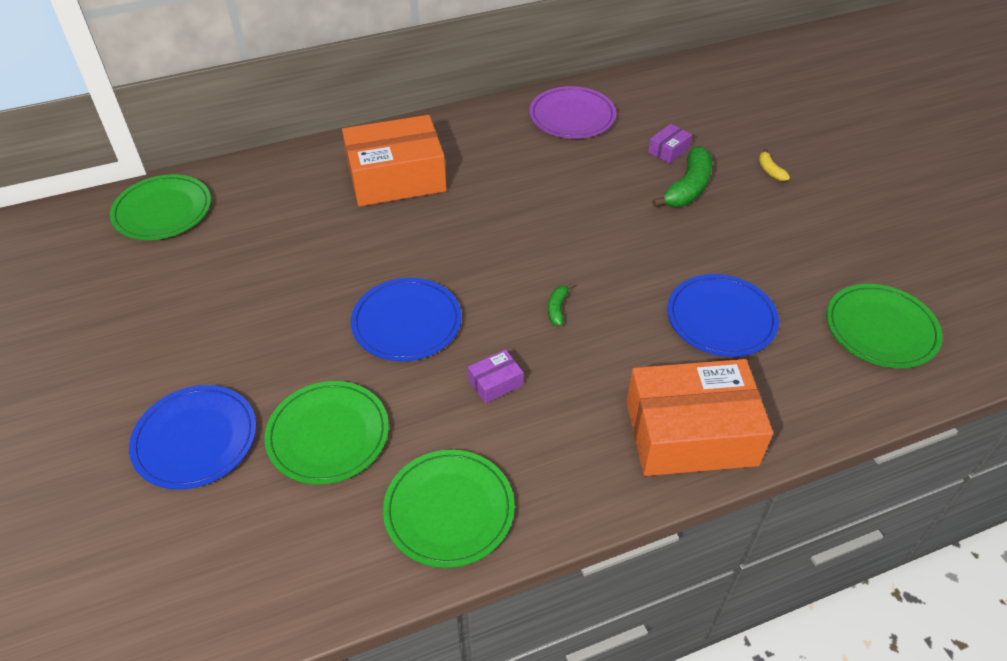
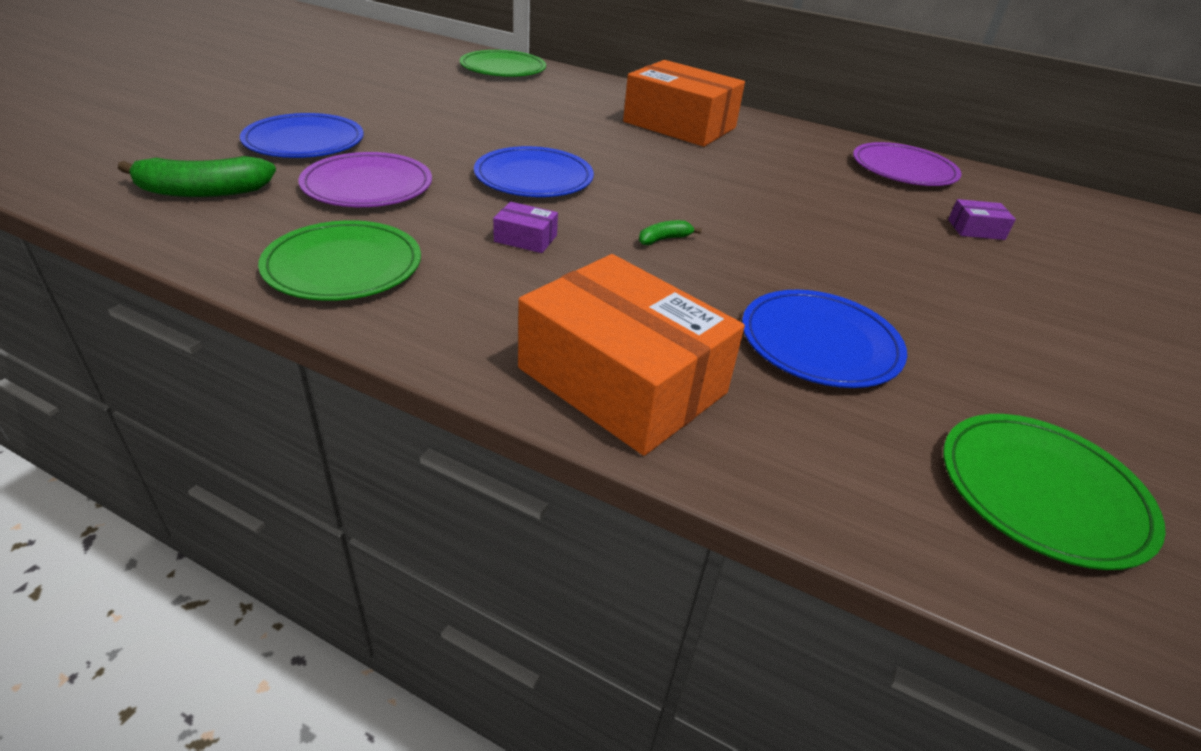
camera: 45 degrees right, 10 degrees down
green plate [264,381,389,485] -> purple plate [298,152,432,207]
green banana [652,146,712,207] -> green banana moved to [118,156,276,197]
yellow banana [759,148,790,181] -> none

